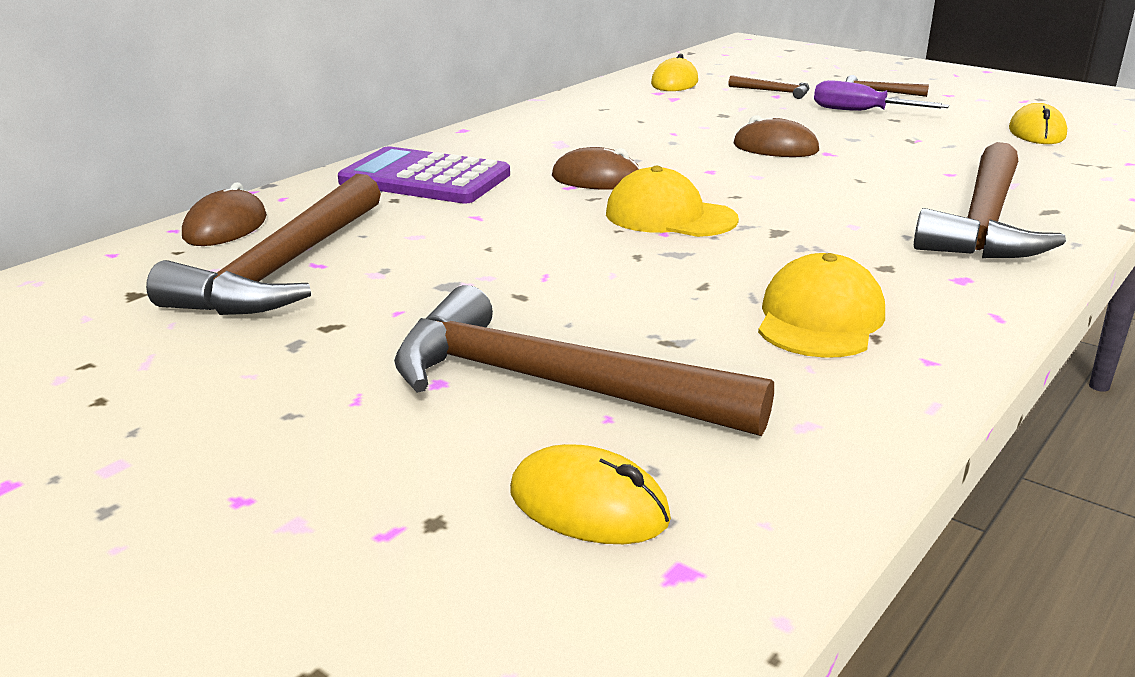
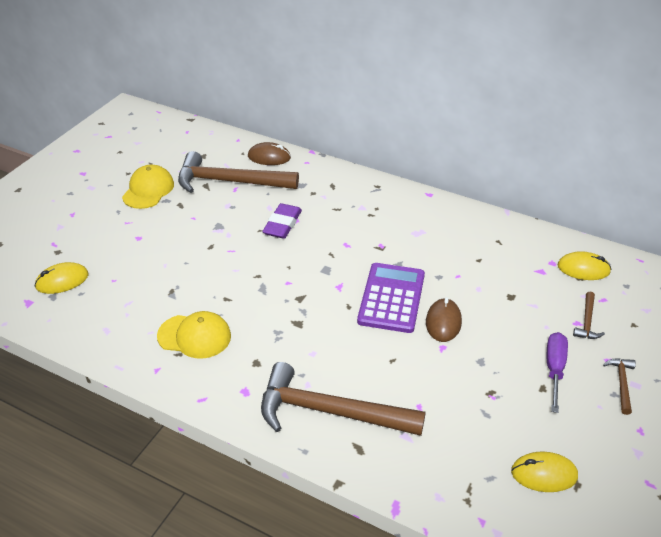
camera: 80 degrees right, 15 degrees up
purple calculator [338,146,510,204] -> purple calculator moved to [357,263,425,333]
brown hammer [394,285,774,436] -> none
yellow mouse [510,444,671,544] -> yellow mouse turned 45 degrees clockwise [34,262,88,294]
brown mouse [552,147,640,190] -> none
yellow cap [606,166,739,237] -> yellow cap moved to [122,165,174,209]
none -> purple eraser [262,203,302,239]

